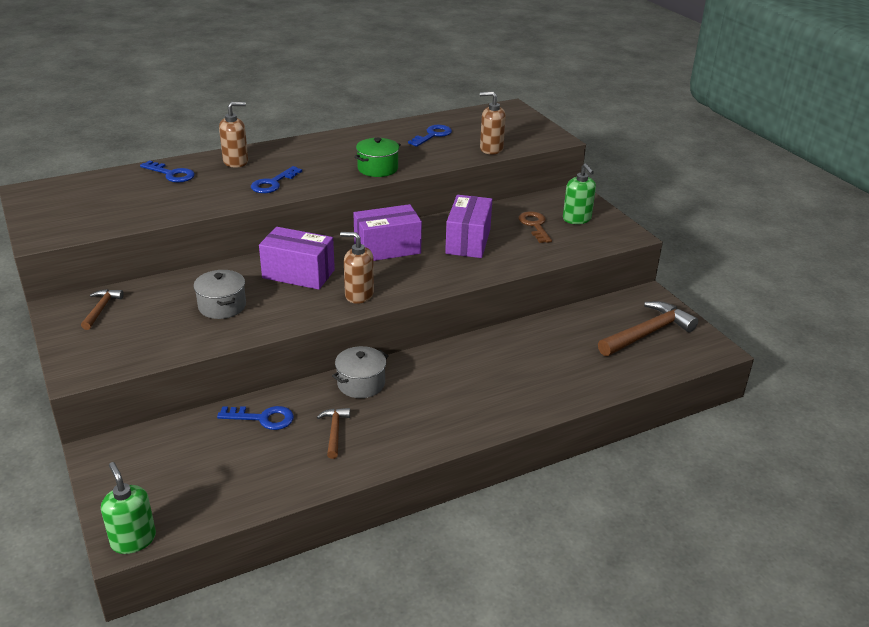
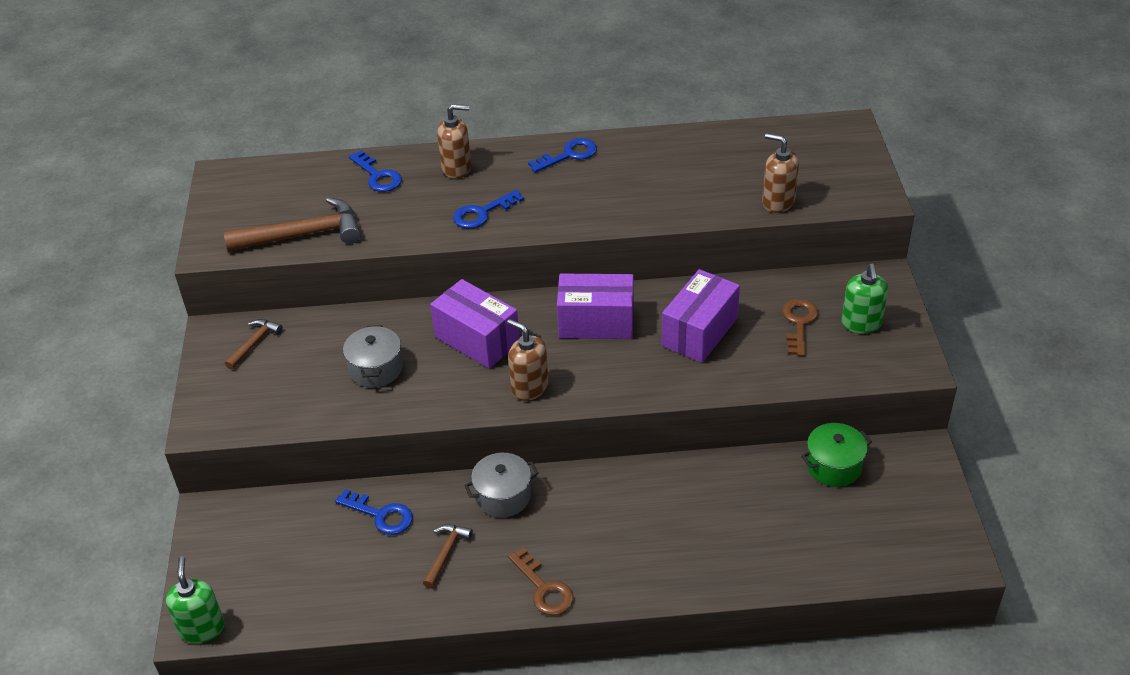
camera: 25 degrees right, 10 degrees up
green pot [354,138,401,177] -> green pot moved to [801,423,872,487]
blue key [408,125,452,147] -> blue key moved to [528,138,597,173]
brown hammer [598,301,698,356] -> brown hammer moved to [224,197,361,252]
none -> brown key [508,547,574,616]

